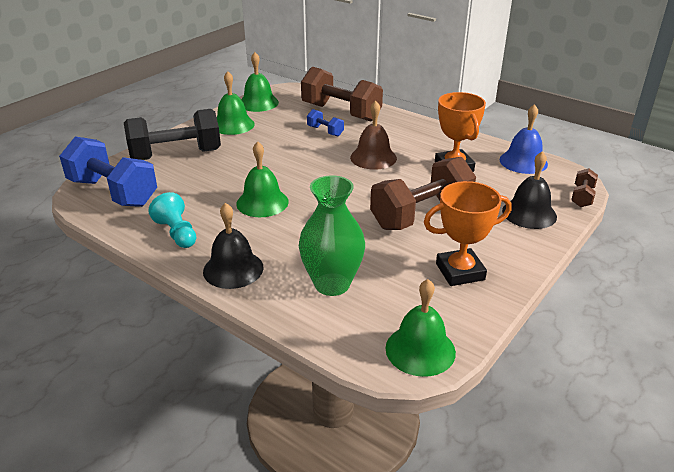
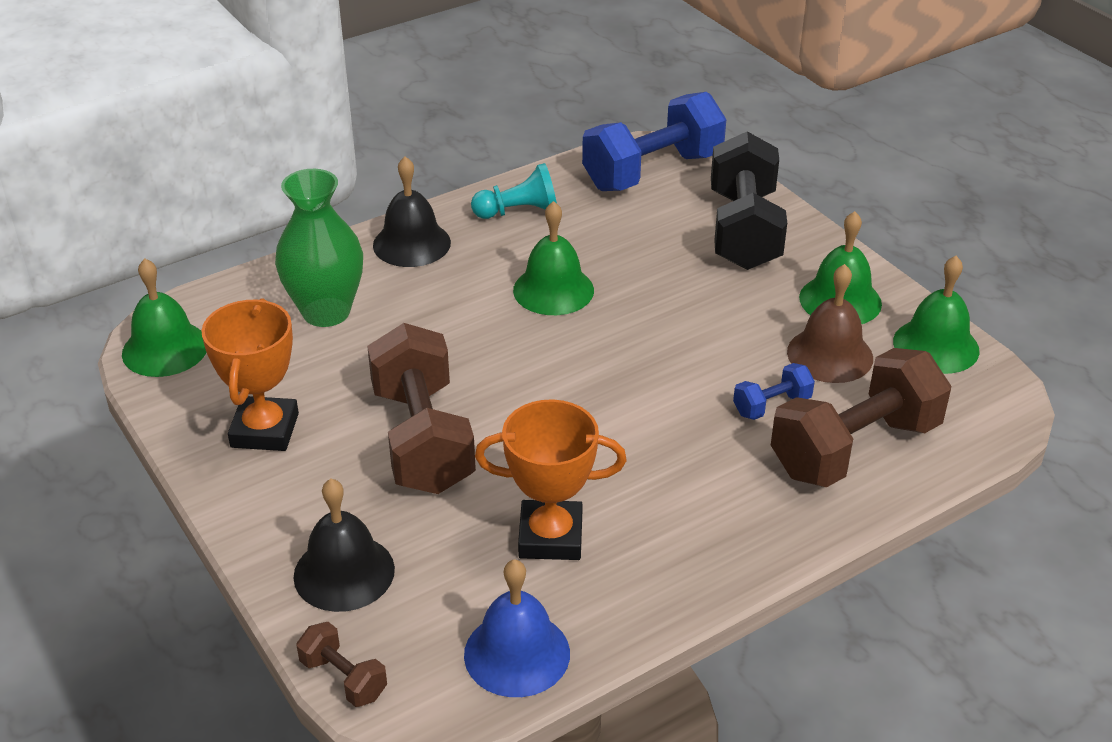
camera: 110 degrees right, 5 degrees up
brown bell [350,101,397,170] -> brown bell moved to [787,264,873,383]

